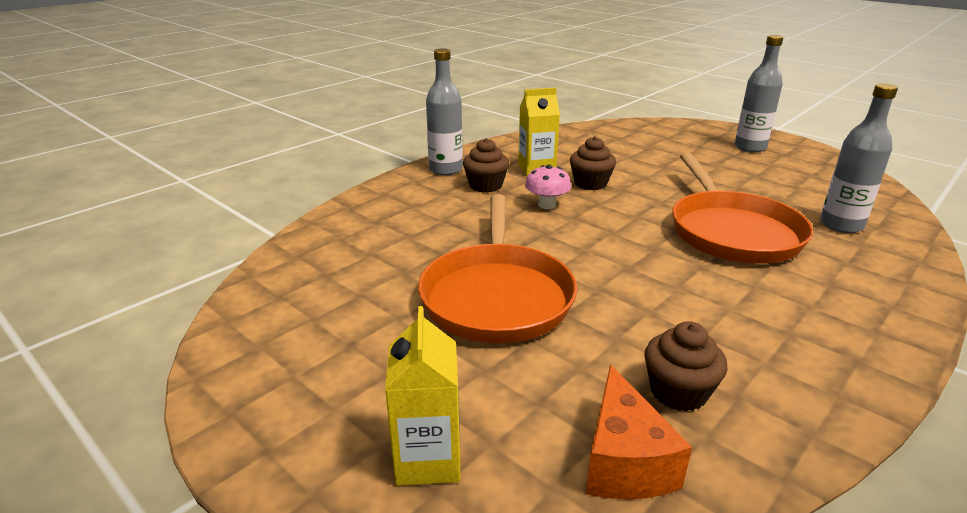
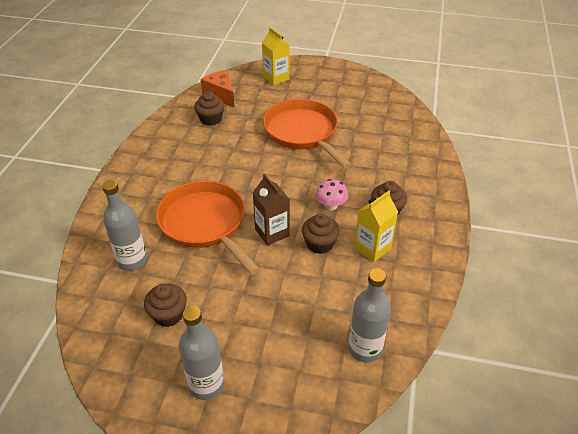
camera: 150 degrees right, 15 degrees up
grey bottle [426,48,463,175] -> grey bottle moved to [348,268,391,362]
none -> brown cupcake [144,284,187,327]
none -> brown carton [252,174,290,246]

